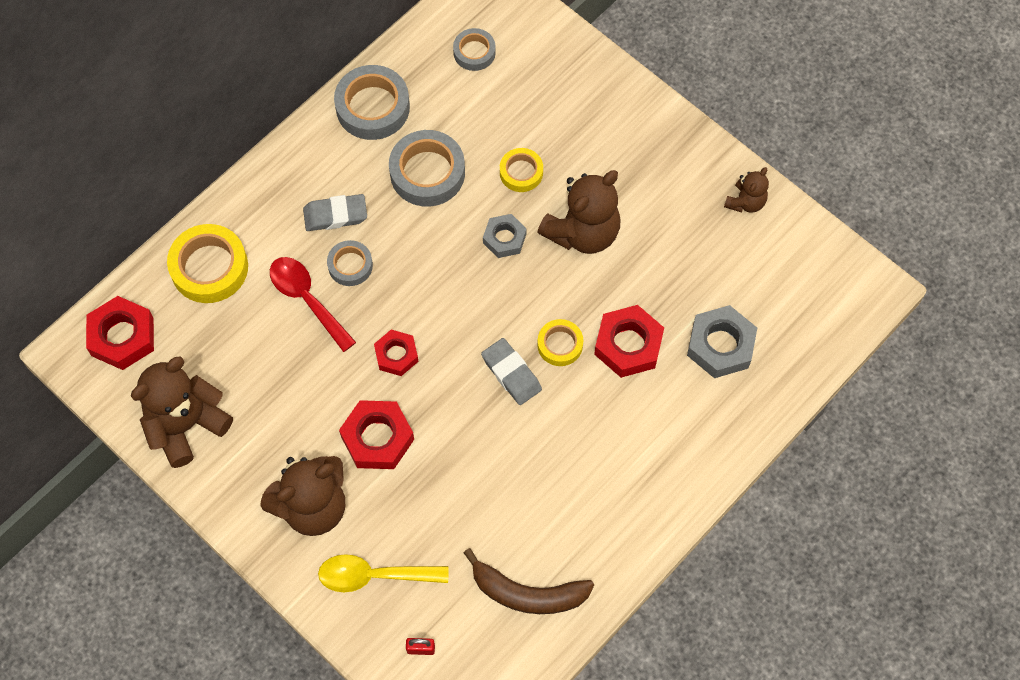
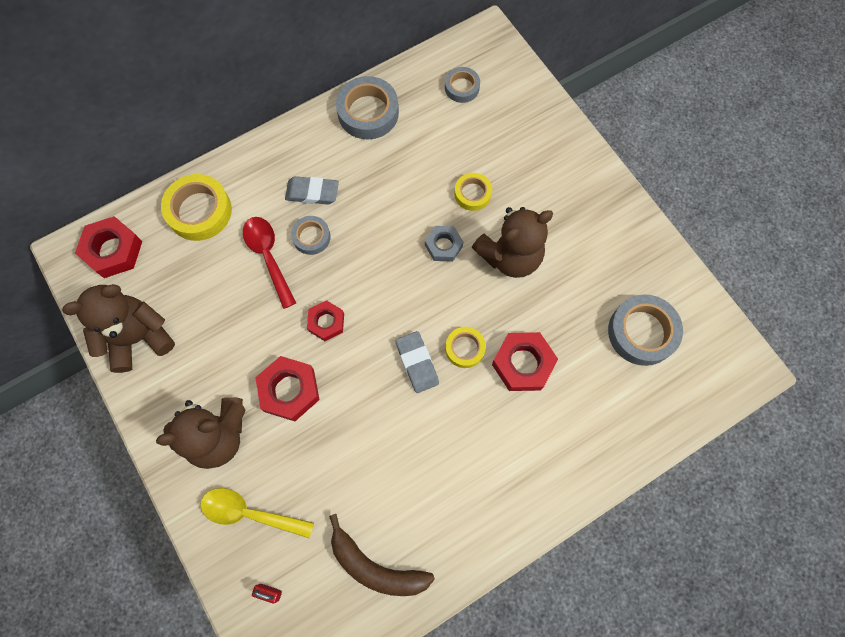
camera: 15 degrees right, 5 degrees up
grey tape [389,130,465,207] -> grey tape moved to [608,294,683,366]
grey nut [687,305,757,378] -> none
brown teddy bear [724,167,769,213] -> none

